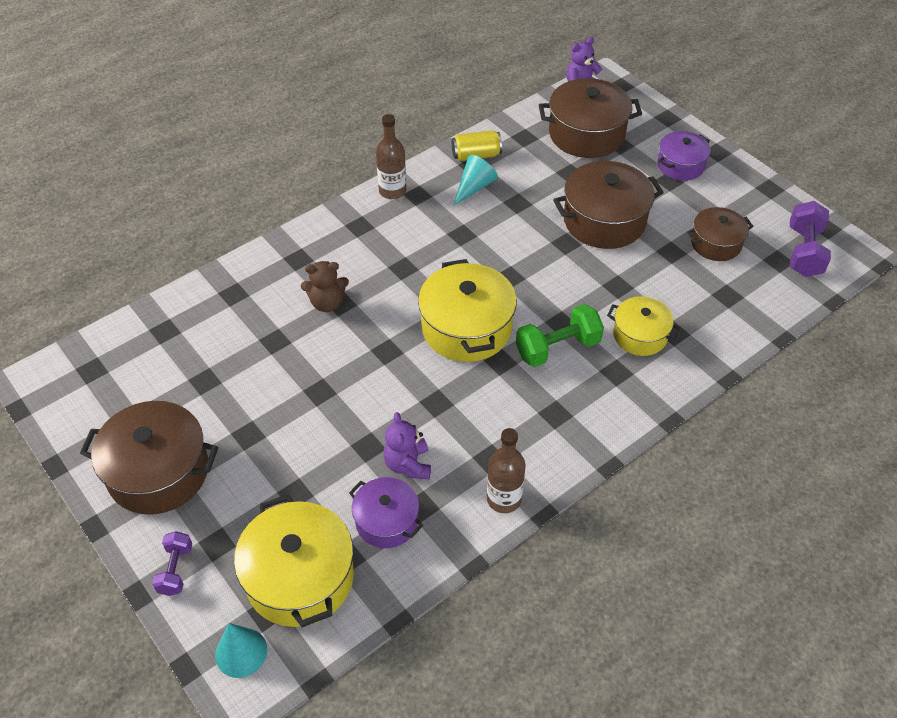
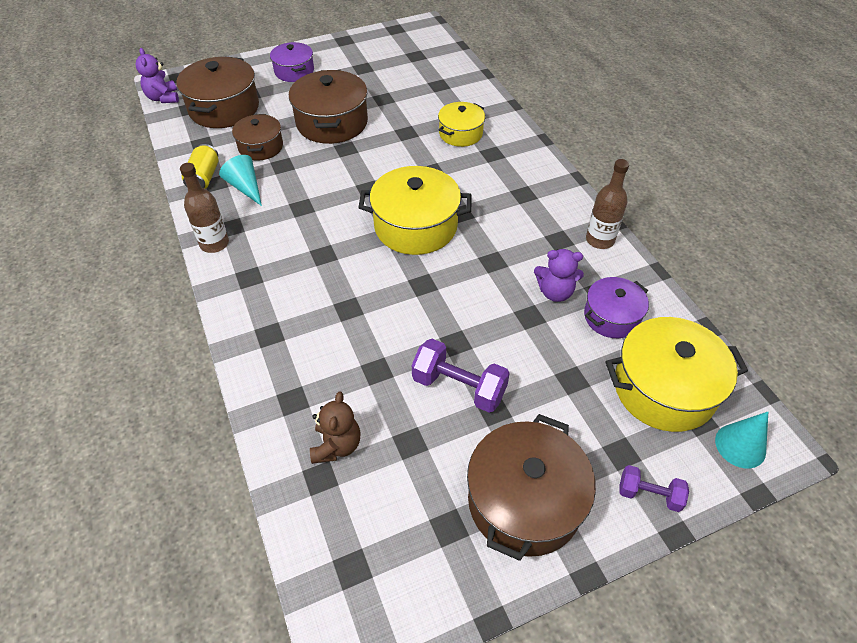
camera: 75 degrees left, 0 degrees up
brown teddy bear [301,261,349,312] -> brown teddy bear moved to [310,392,360,464]
green dumbbell [516,304,604,367] -> none
brown pot [687,207,754,261] -> brown pot moved to [232,114,283,160]
purple dumbbell [790,201,831,277] -> purple dumbbell moved to [412,339,510,413]

